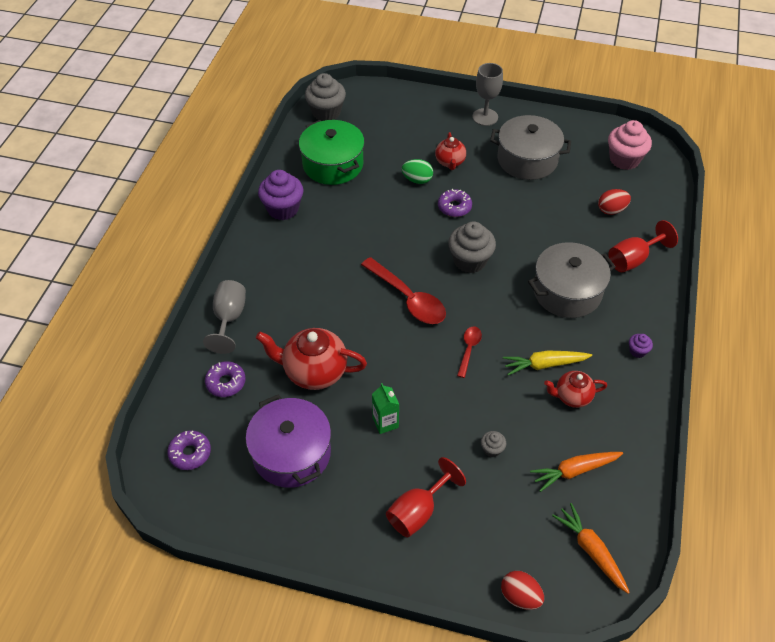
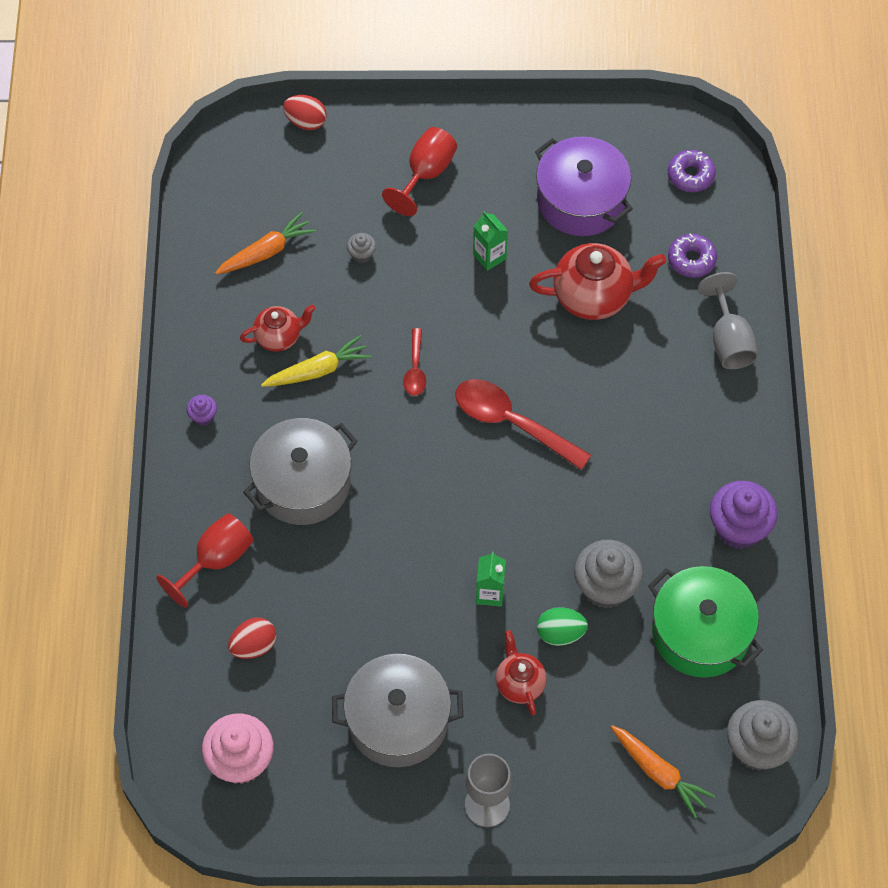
camera: 165 degrees right, 10 degrees up
purple donut [438,189,472,217] -> green carton [476,552,506,607]
grey cupcake [448,221,496,273] -> grey cupcake moved to [574,540,643,609]
orange carrot [552,503,630,594] -> orange carrot moved to [611,725,715,818]

